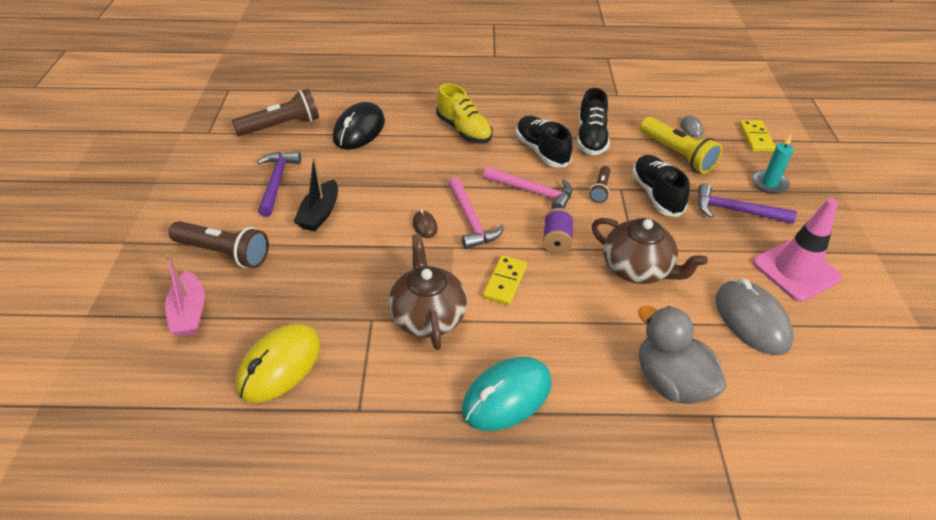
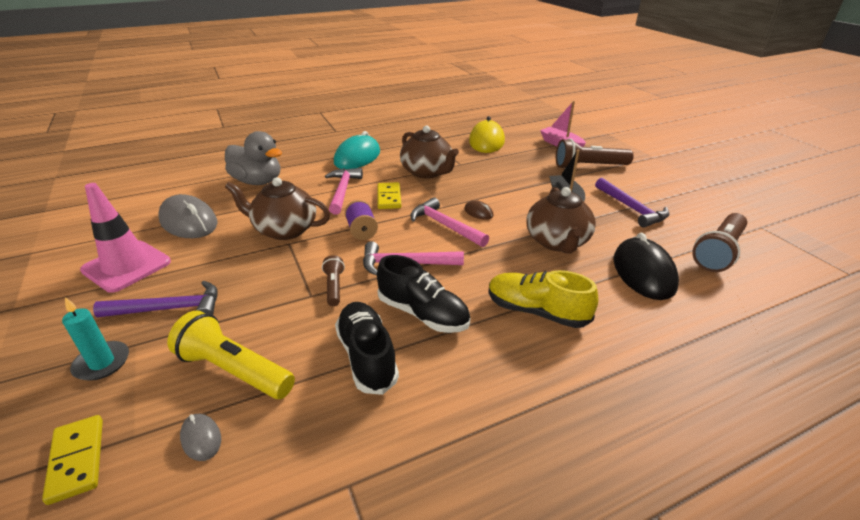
camera: 155 degrees right, 10 degrees down
black shoe [632,155,690,217] -> none
none -> pink hammer [325,168,363,215]
none -> brown teapot [526,187,596,253]

